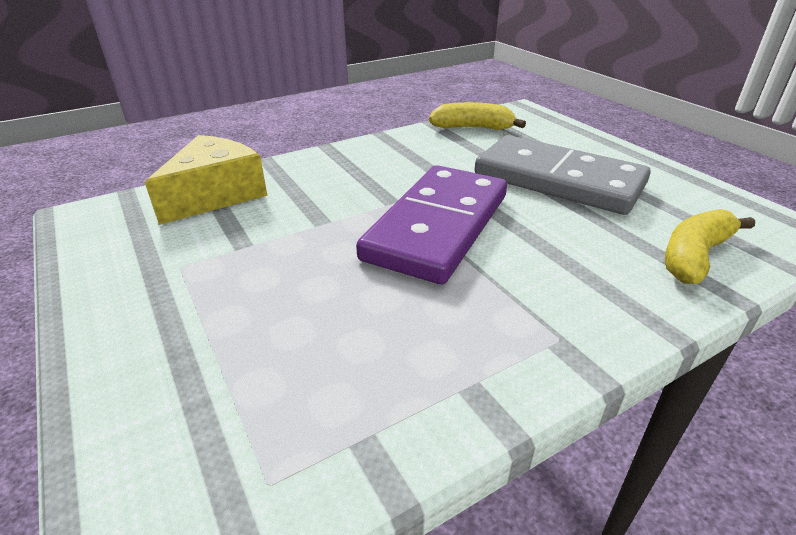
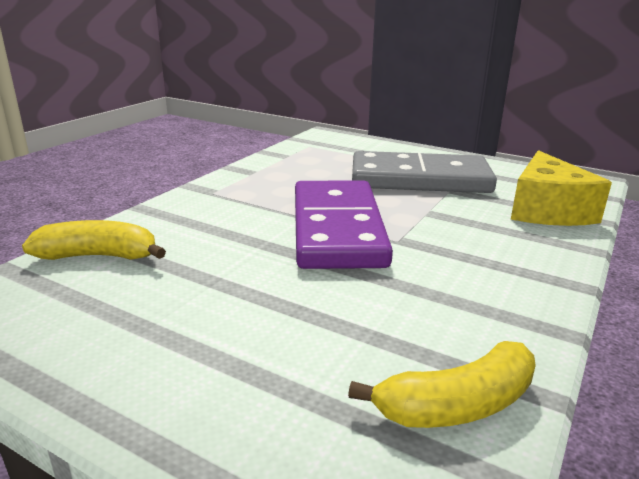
camera: 150 degrees right, 10 degrees down
grey domino [475,135,651,215] -> grey domino moved to [352,151,497,193]
yellow banana [665,209,755,284] -> yellow banana turned 105 degrees counterclockwise [22,220,166,260]

